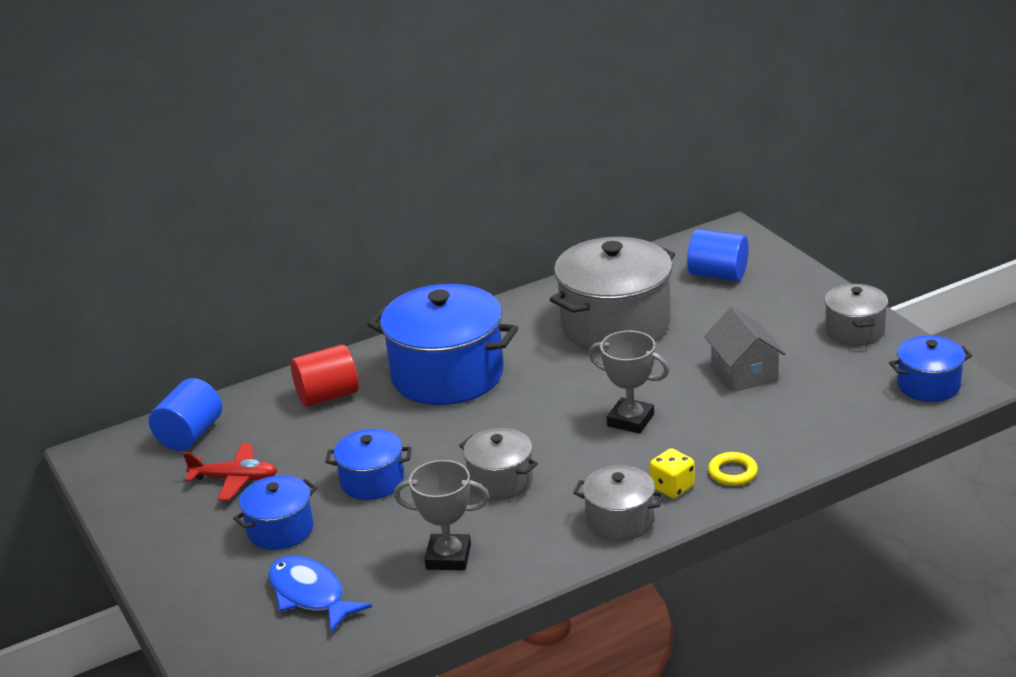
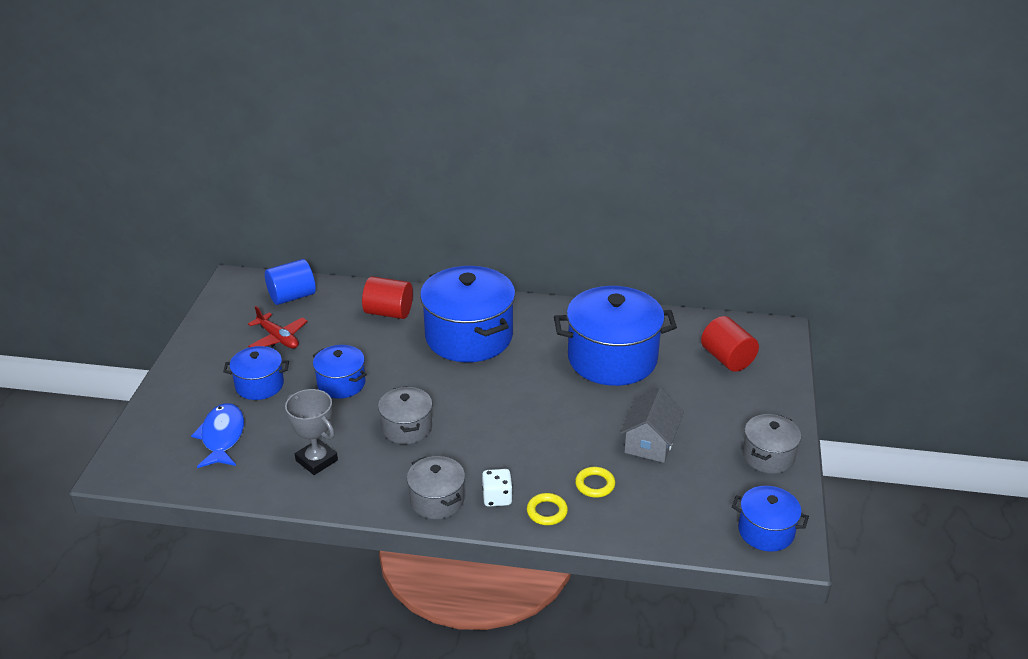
camera: 35 degrees right, 5 degrees up
grey pot [550,237,675,351] -> blue pot [554,286,677,386]
grey trophy [588,331,669,434] -> none
yellow dice [650,448,695,498] -> white dice [482,469,513,507]
blue cylinder [687,229,749,281] -> red cylinder [701,316,759,372]
none -> yellow ring [575,467,615,497]

